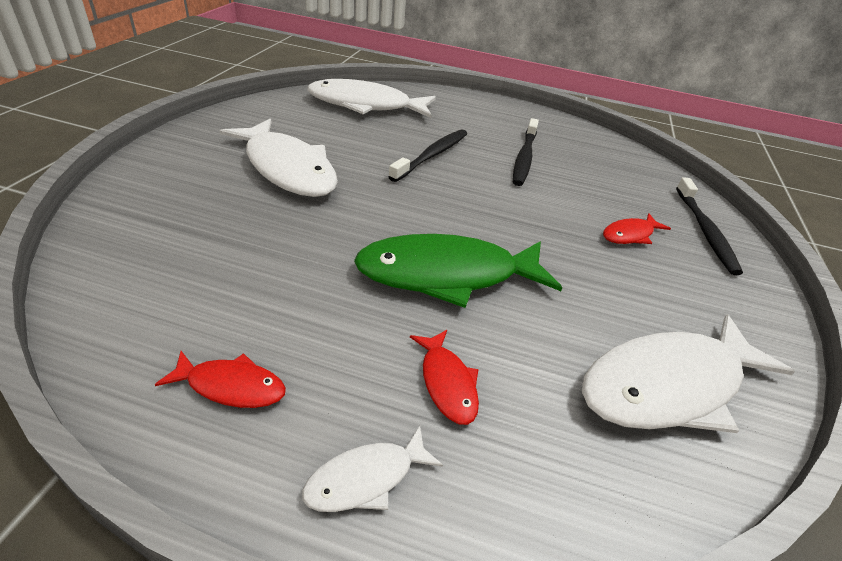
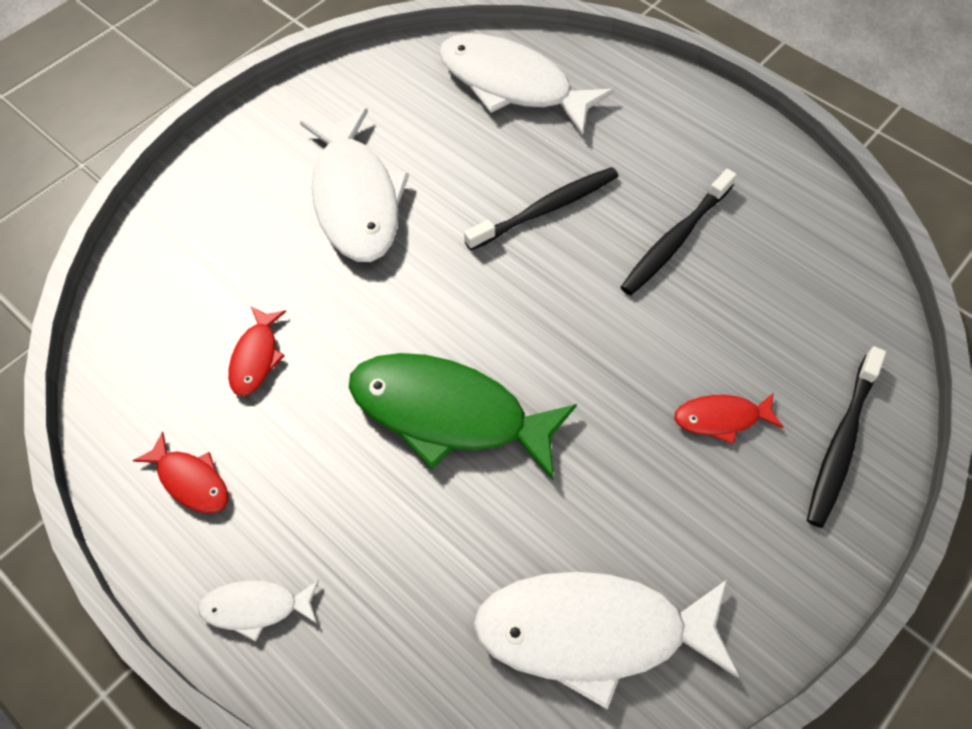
camera: 30 degrees right, 20 degrees up
red fish [410,330,479,425] -> red fish moved to [228,306,286,396]

